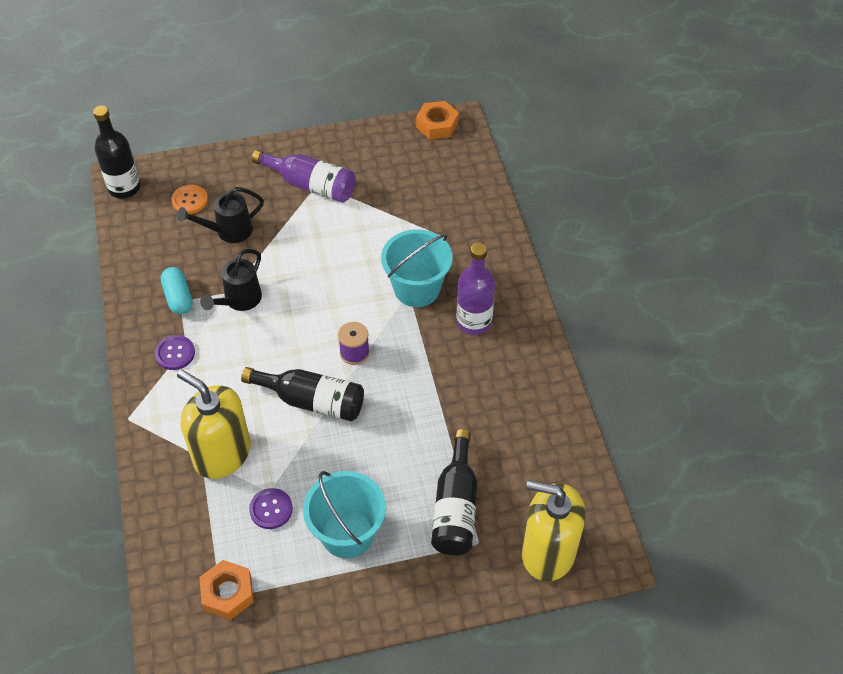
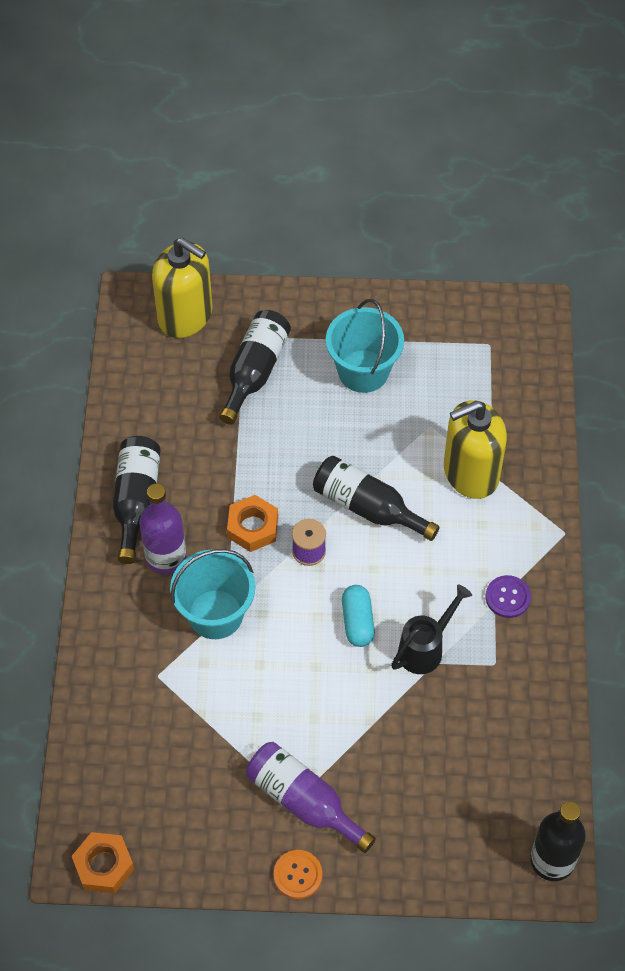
camera: 165 degrees left, 5 degrees up
turquoise capsule [161,267,193,314] -> turquoise capsule moved to [342,585,375,647]
orange button [171,185,208,214] -> orange button moved to [274,850,322,899]
black watering can [177,187,264,243] -> none
yellow soap dispenser [177,370,251,479] -> yellow soap dispenser turned 105 degrees clockwise [444,400,507,499]
orange nut [199,560,254,620] -> orange nut moved to [227,495,278,552]
purple button [249,488,293,529] -> none
none -> black bottle [113,436,161,564]

